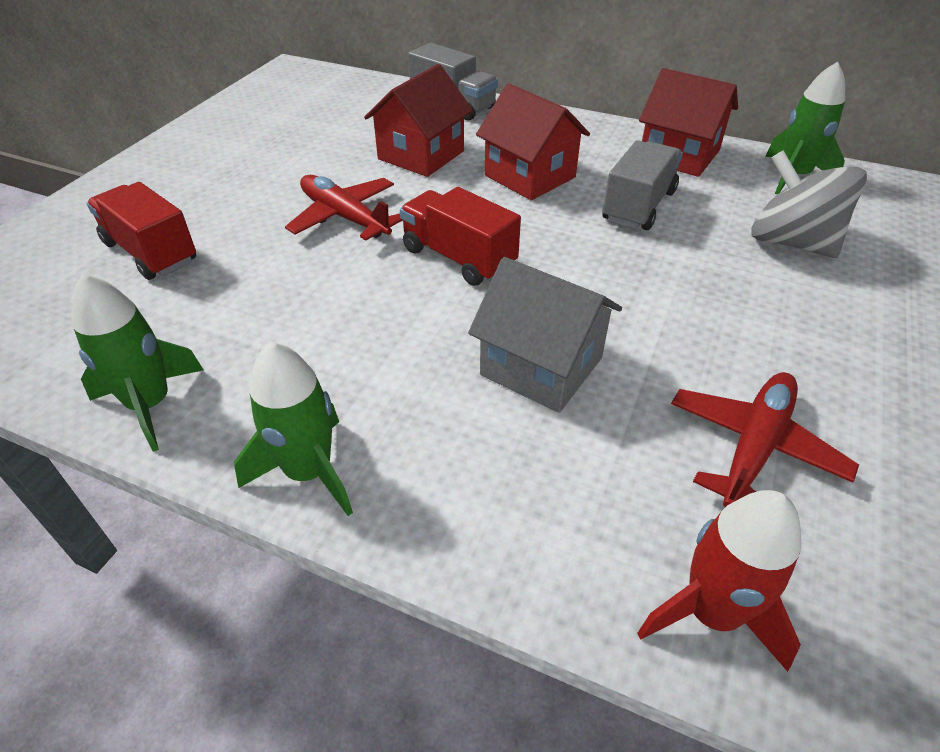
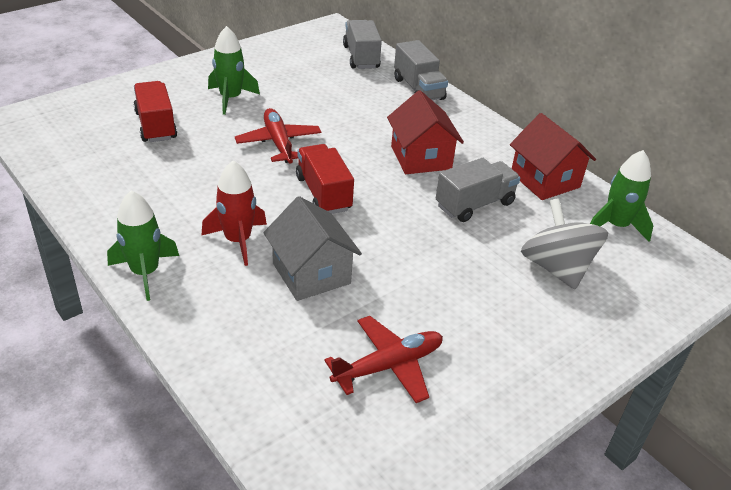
camera: 25 degrees right, 5 degrees down
green rocket [71,274,204,452] -> green rocket moved to [208,26,260,115]
red house [364,64,473,177] -> none
red rocket [637,490,801,672] -> red rocket moved to [201,160,267,266]
none -> grey truck [343,20,382,69]

